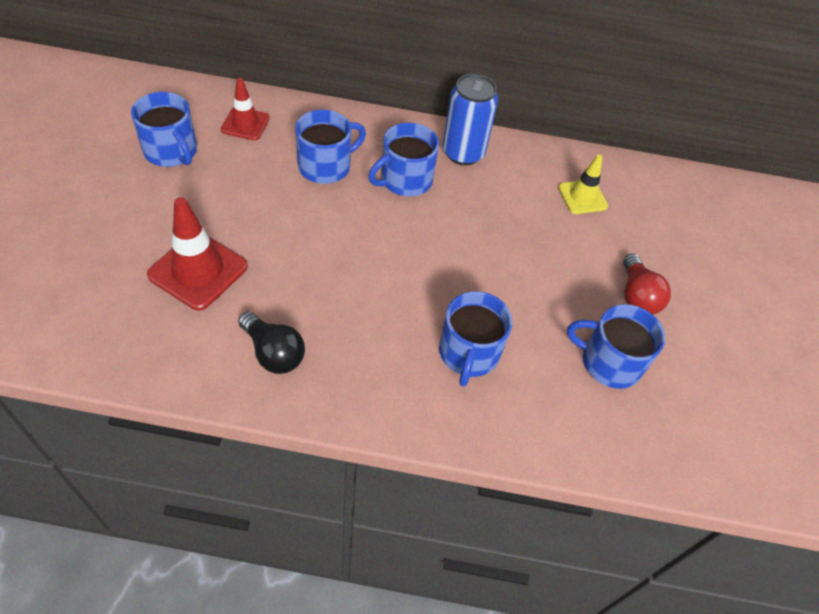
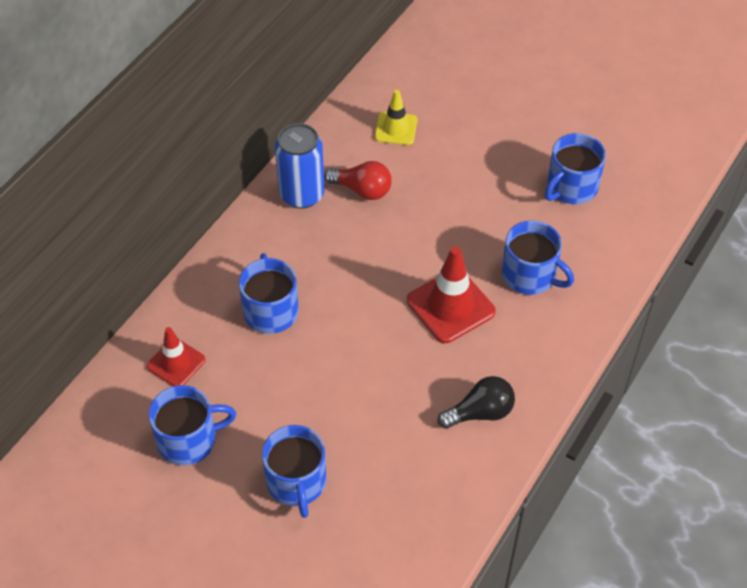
camera: 60 degrees left, 0 degrees up
red traffic cone [147,197,248,310] -> red traffic cone moved to [407,246,496,343]
blue mug [368,123,439,196] -> blue mug moved to [262,425,327,518]
red light bulb [623,254,671,315] -> red light bulb moved to [324,161,392,200]

